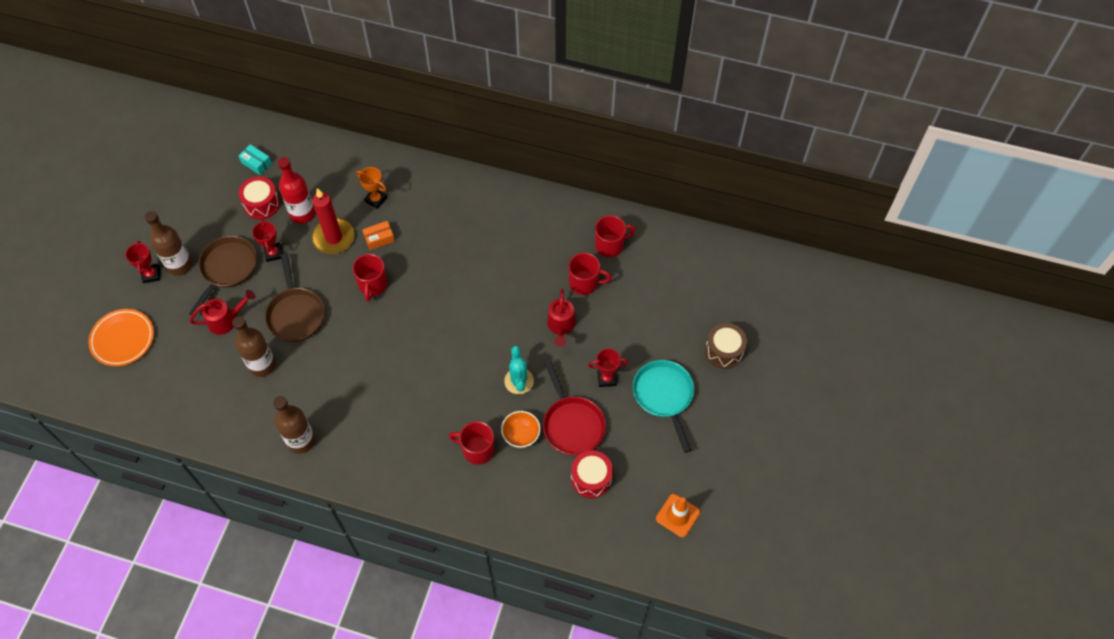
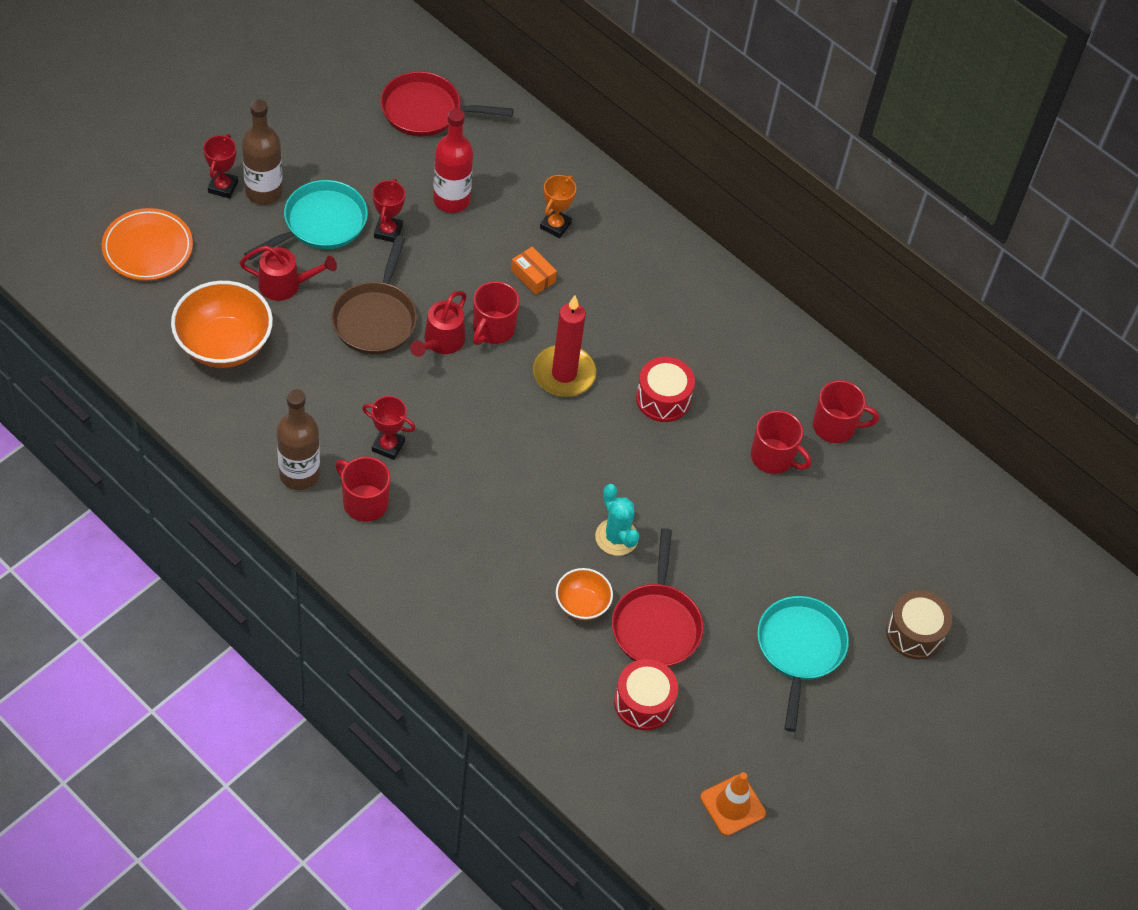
camera: 20 degrees right, 5 degrees down
brown pan [189,236,257,315] -> turquoise pan [244,180,368,260]
brown bottle [232,316,276,377] -> none
red drum [238,176,280,219] -> red drum moved to [636,357,695,422]
turquoise box [239,144,272,175] -> red pan [380,71,514,137]
red candle [312,188,355,254] -> red candle moved to [533,296,596,397]
orange trophy [356,167,387,209] -> orange trophy turned 60 degrees clockwise [540,175,576,238]
orange box [362,221,395,250] -> orange box turned 45 degrees clockwise [511,247,557,295]
red mug [449,421,494,465] -> red mug moved to [336,457,390,522]
turquoise cactus [504,346,534,394] -> turquoise cactus turned 45 degrees counterclockwise [595,484,639,556]
red watering can [547,289,575,347] -> red watering can moved to [410,291,467,357]
red trophy [588,348,628,387] -> red trophy moved to [362,396,416,460]
none -> orange bowl [171,281,273,368]

